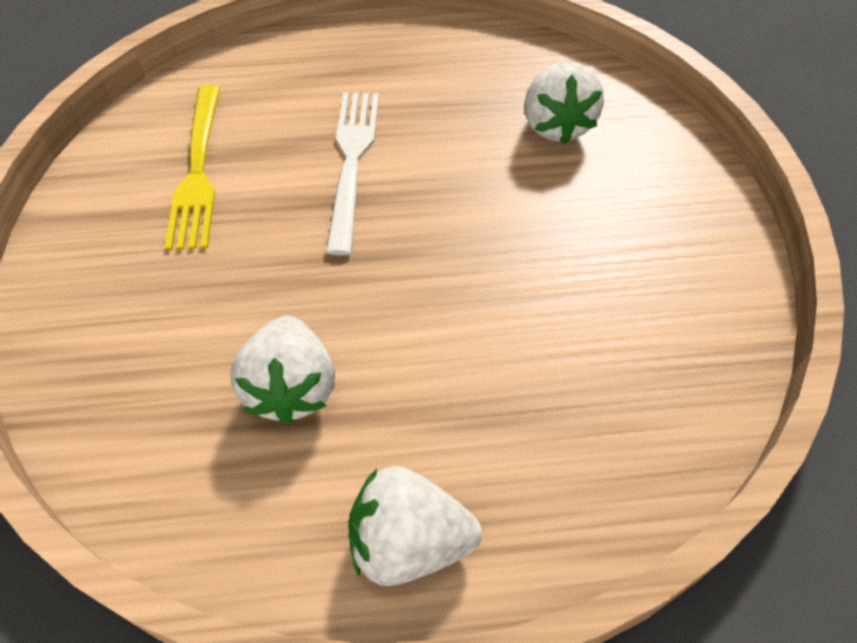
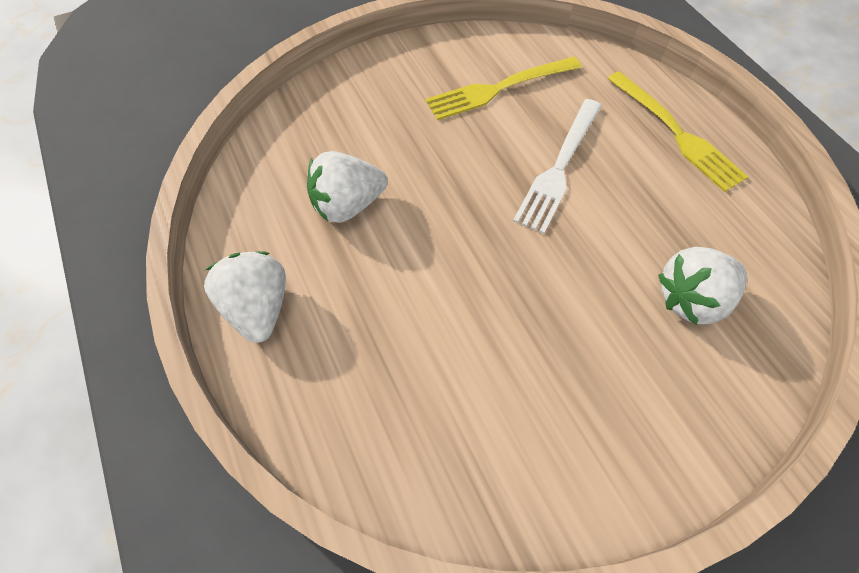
camera: 70 degrees right, 5 degrees up
white fork [326,92,379,255] -> white fork turned 135 degrees clockwise [513,99,602,234]
none -> yellow fork [607,71,748,192]

